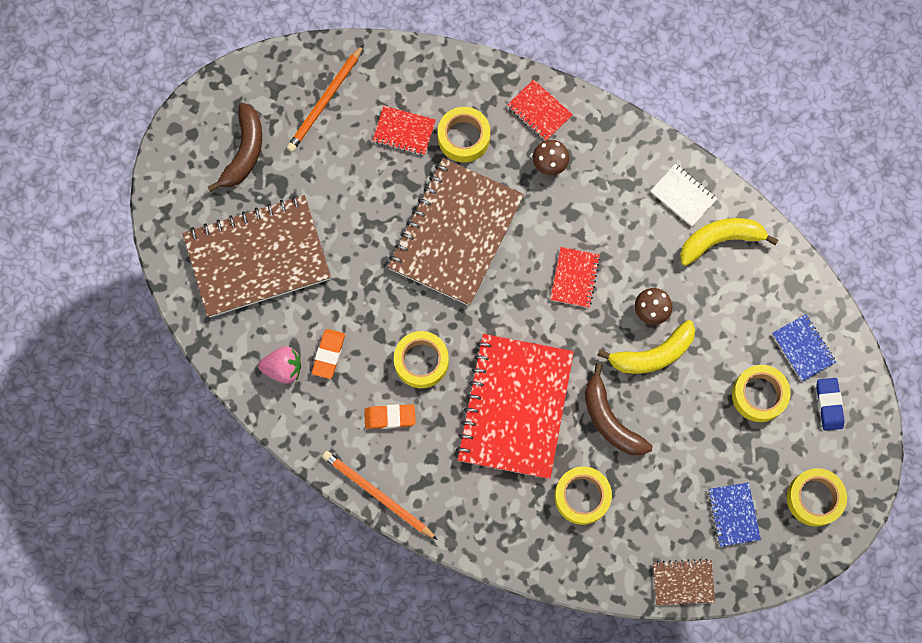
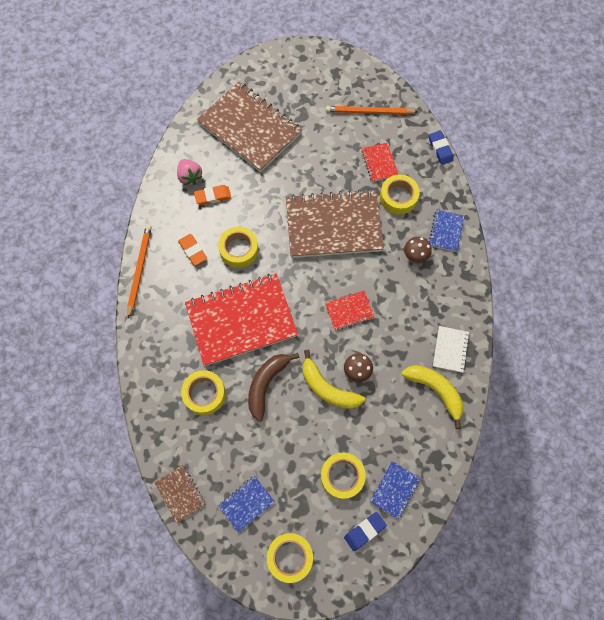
camera: 60 degrees right, 5 degrees down
brown banana [208,103,262,192] -> none
red notebook [507,79,573,141] -> blue notebook [429,210,464,252]
none -> blue eraser [429,131,454,165]

